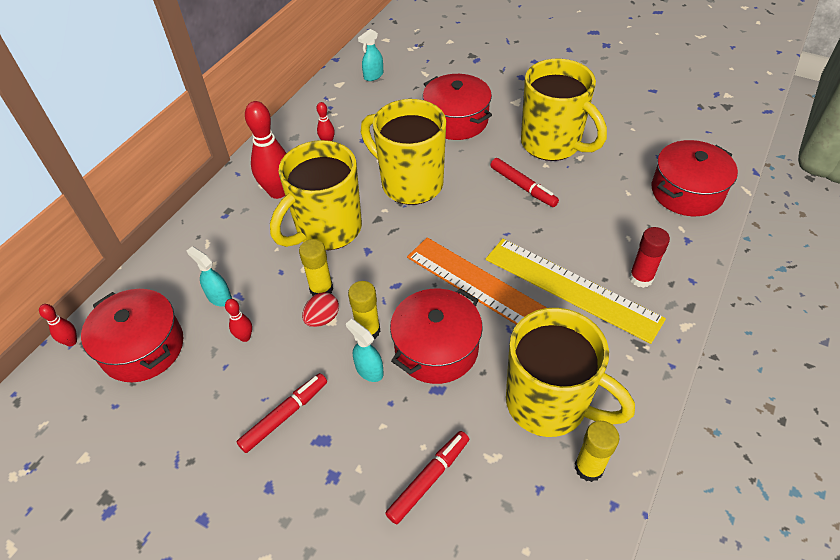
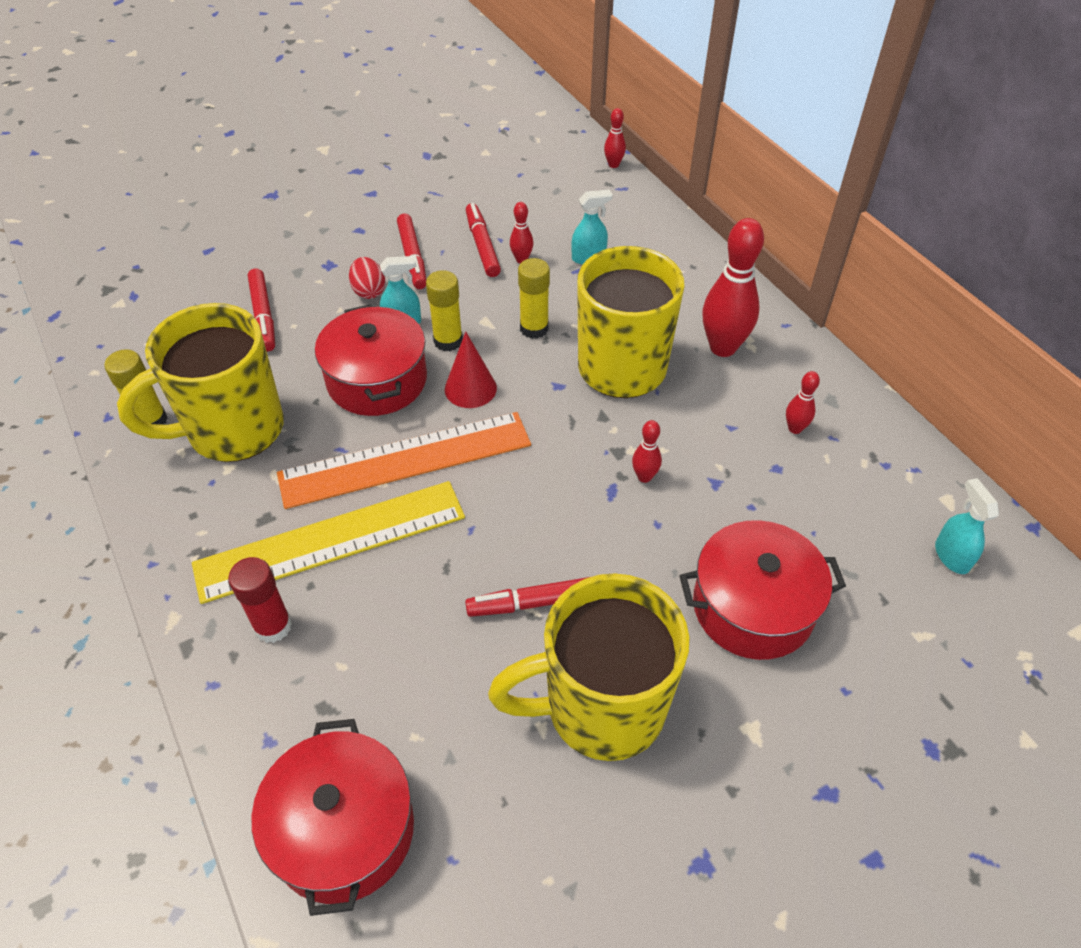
camera: 120 degrees right, 0 degrees up
red pot [81,289,184,382] -> none
red egg [302,292,339,327] -> red egg moved to [349,257,385,299]
yellow mug [361,99,446,205] -> red bowling pin [632,420,662,483]
none -> red cone [445,332,497,408]
none -> red marker [466,203,501,277]

